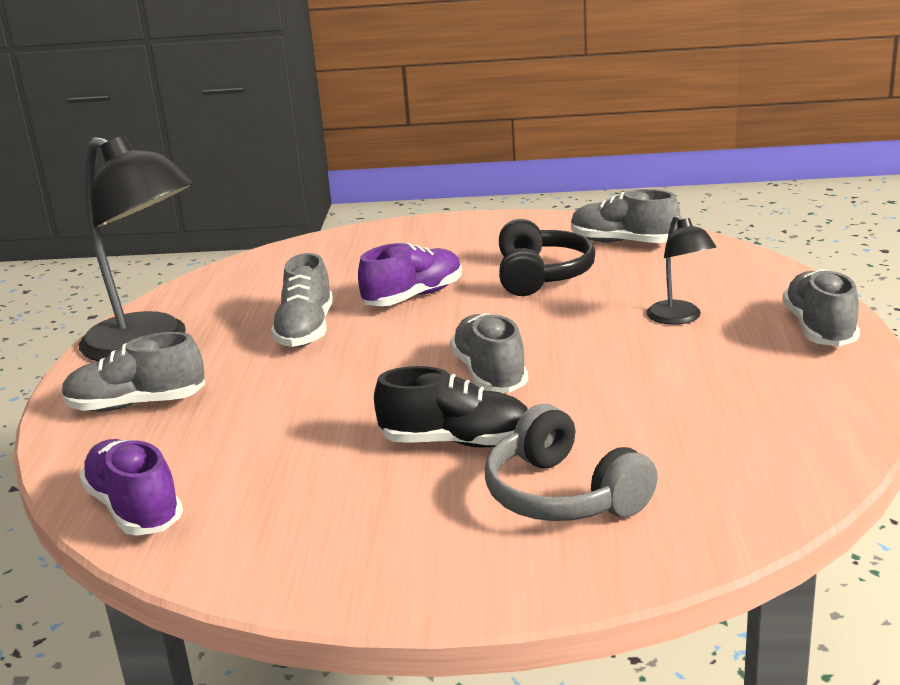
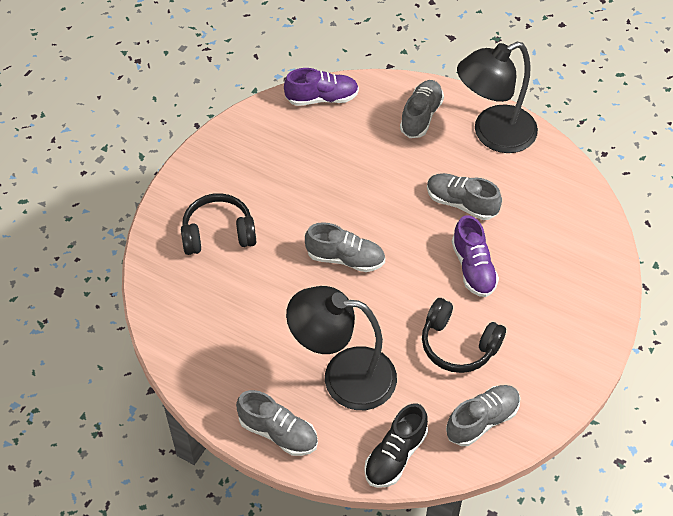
camera: 115 degrees right, 30 degrees up
black shoe [374,366,528,448] -> black shoe moved to [364,403,428,488]
grey headphones [485,404,658,521] -> black headphones [181,193,256,255]
black lamp [647,215,716,325] -> black lamp [286,286,397,410], size x2.03

